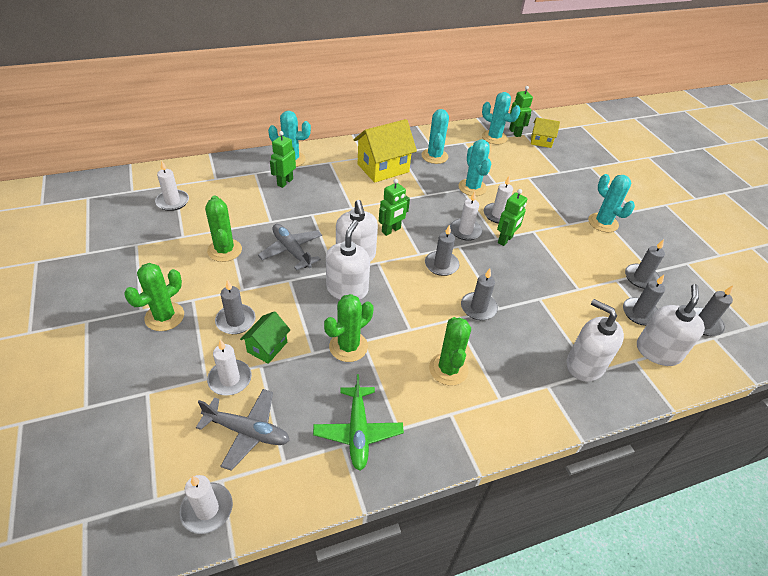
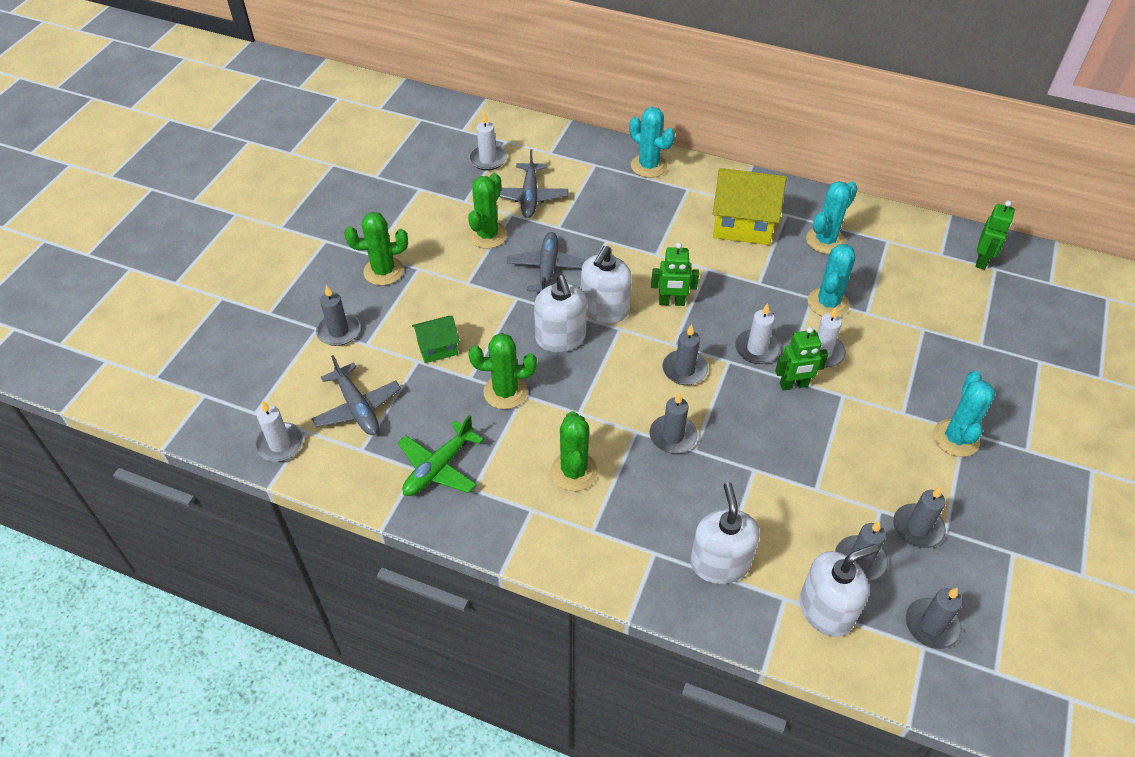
camera: 45 degrees right, 5 degrees up
white candle [207,339,252,396] -> none
grey candle [215,280,256,334] -> grey candle moved to [316,285,360,346]
green robot [270,131,296,188] -> none
white soap dispenser [326,220,370,300] -> white soap dispenser turned 105 degrees clockwise [534,275,587,352]
green cactus [429,317,471,386] -> green cactus turned 45 degrees counterclockwise [551,411,598,491]
turquoise cactus [482,92,521,145] -> none
yellow house [531,117,560,148] -> none
none -> grey plane [499,149,568,218]

